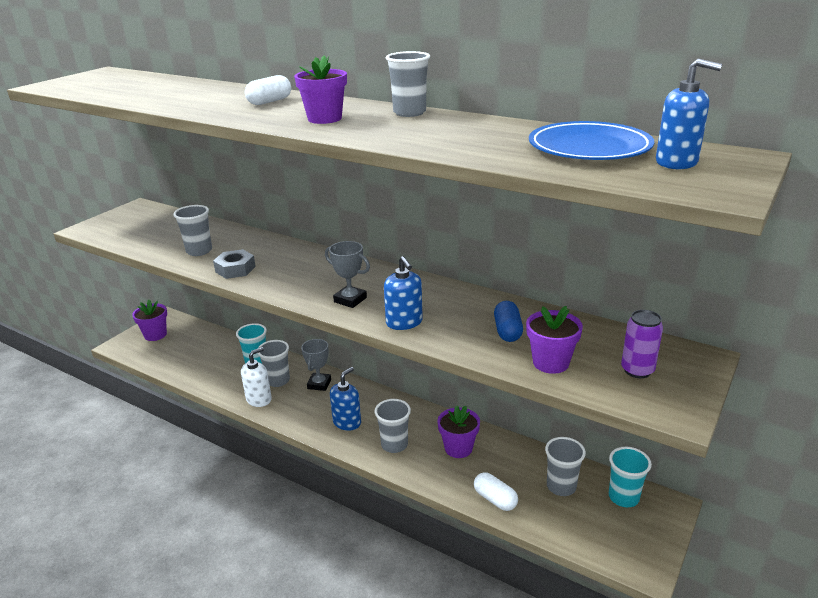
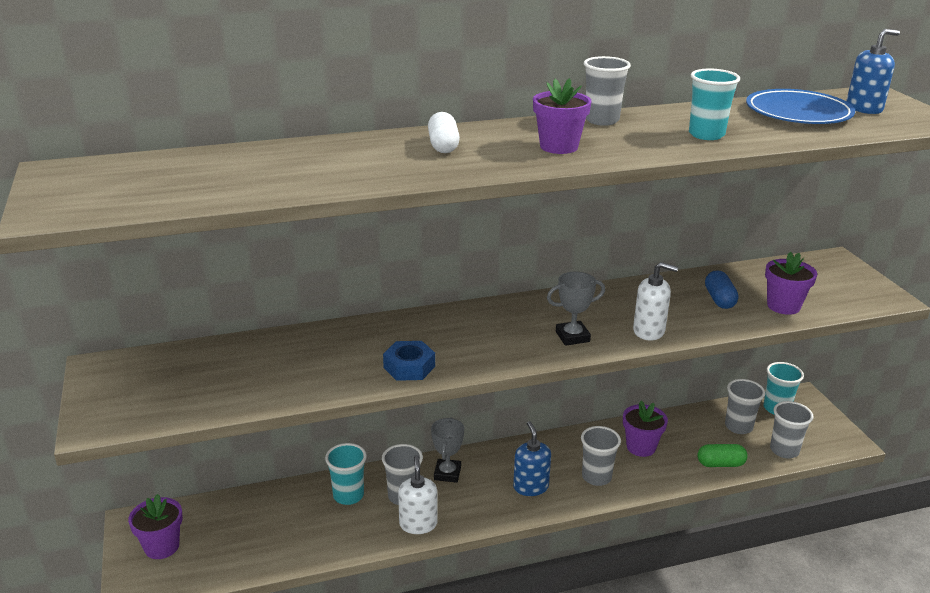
camera: 50 degrees left, 0 degrees up
grey cup [173,205,212,256] -> grey cup moved to [770,401,813,458]
grey nut [213,249,256,279] -> blue nut [383,341,435,381]
grey trophy [301,339,331,391] -> grey trophy turned 45 degrees clockwise [431,418,464,483]
blue soap dispenser [384,256,423,330] -> white soap dispenser [633,262,678,341]
white capsule [474,472,518,511] -> green capsule [697,444,748,467]
blue capsule [494,301,523,342] -> blue capsule turned 45 degrees clockwise [705,270,739,309]
purple can [621,310,663,378] -> none
none -> turquoise cup [689,69,740,140]

